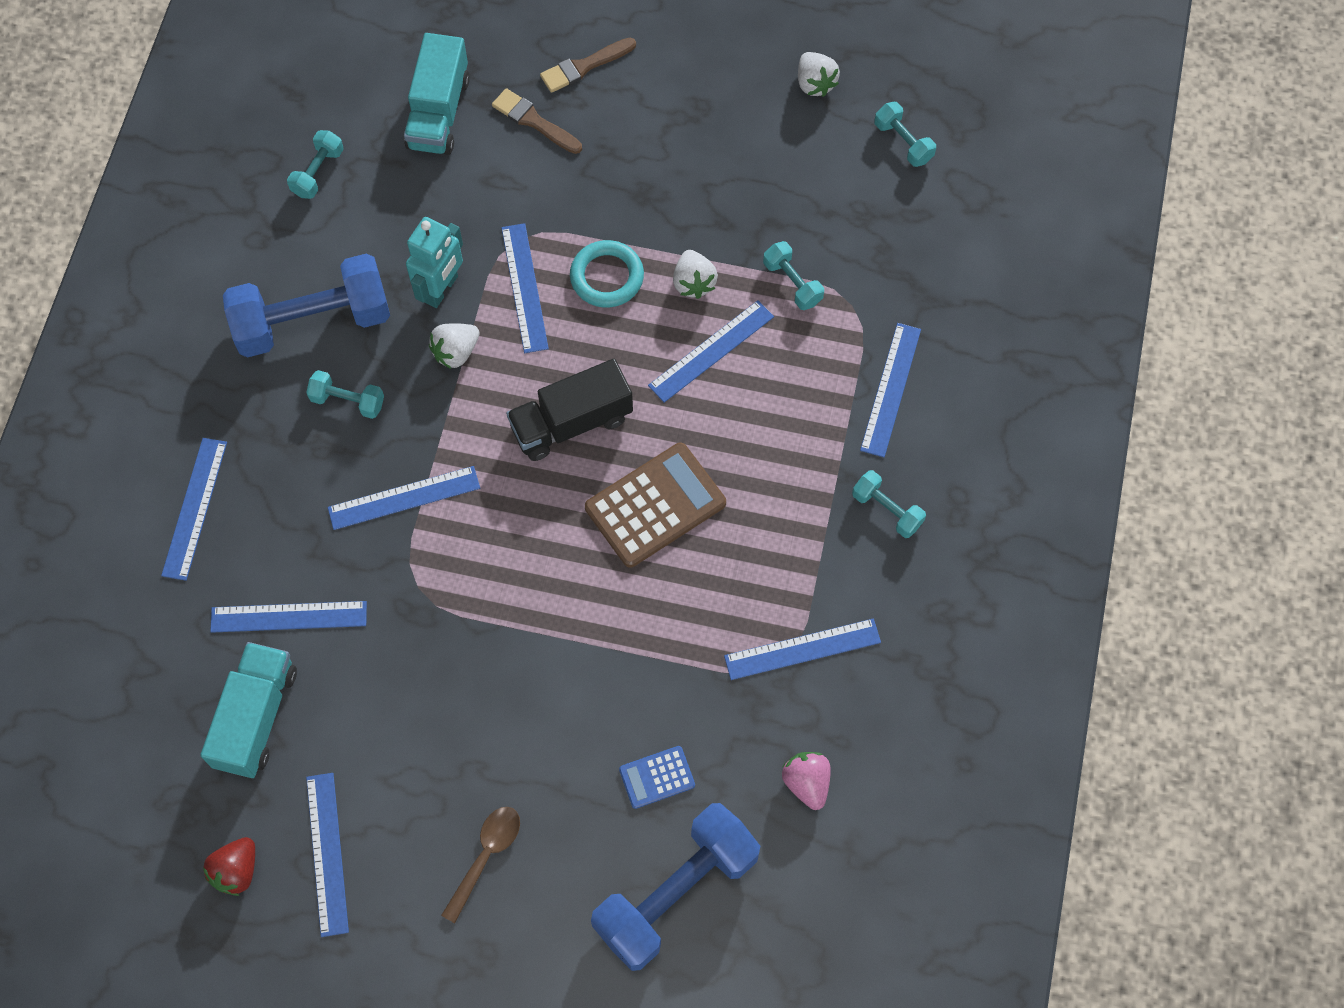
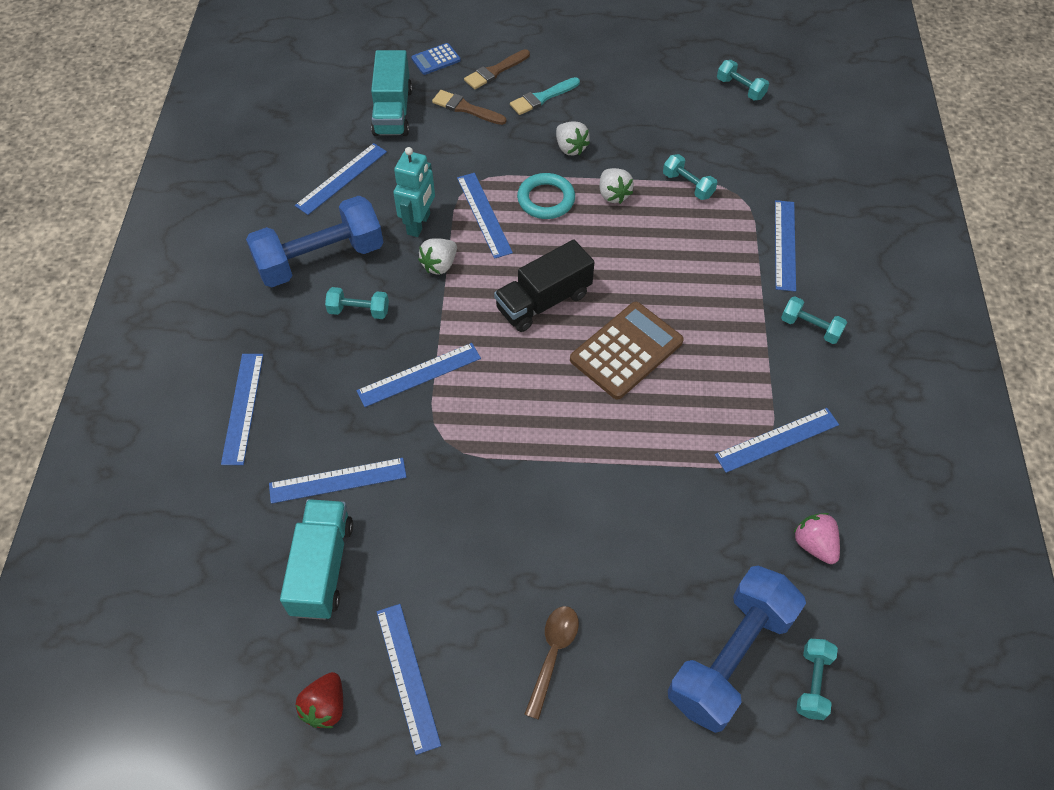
camera: 10 degrees left, 10 degrees down
turquoise dumbbell [287,130,344,199] -> turquoise dumbbell moved to [796,639,838,720]
blue calculator [619,746,695,809] -> blue calculator moved to [411,43,461,75]
blue ruler [648,300,774,403] -> blue ruler moved to [295,143,387,215]
white strawberry [798,52,840,97] -> white strawberry moved to [556,121,590,156]
none -> turquoise brush [510,77,580,115]

